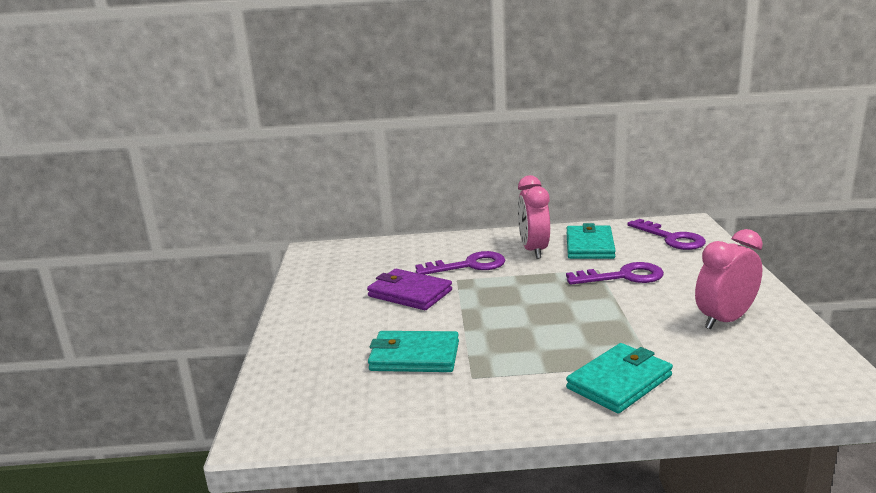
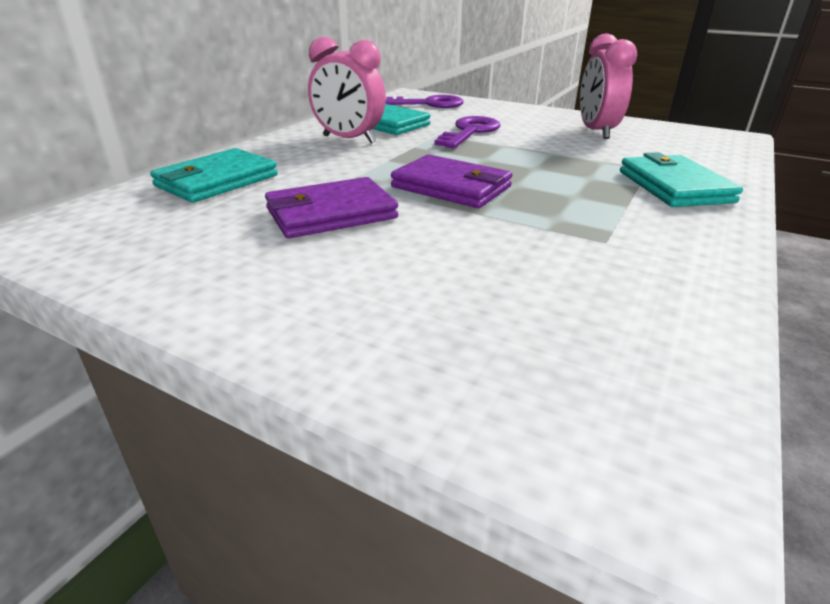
camera: 60 degrees left, 10 degrees up
turquoise wallet [368,331,459,372] -> turquoise wallet moved to [150,148,278,203]
purple key [415,251,505,275] -> none
none -> purple wallet [391,154,512,208]

